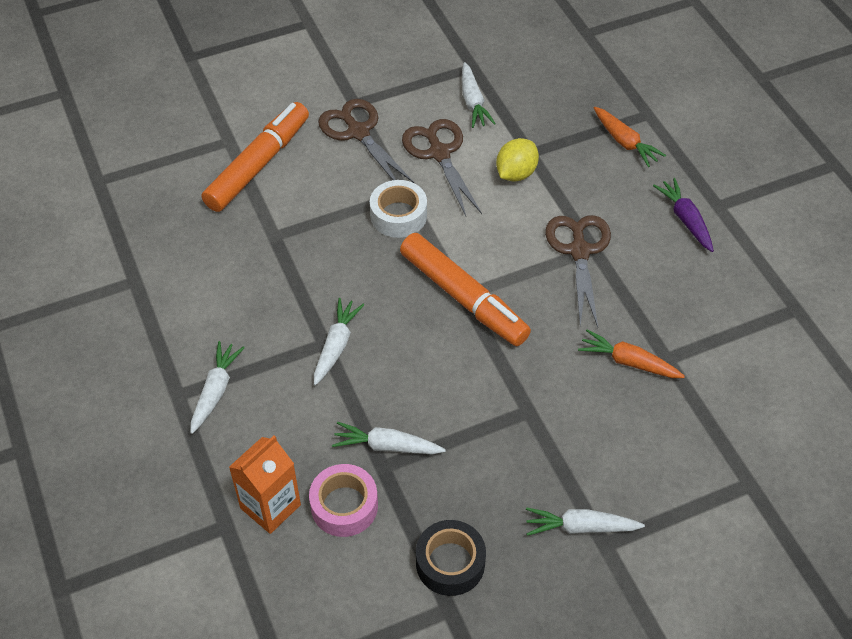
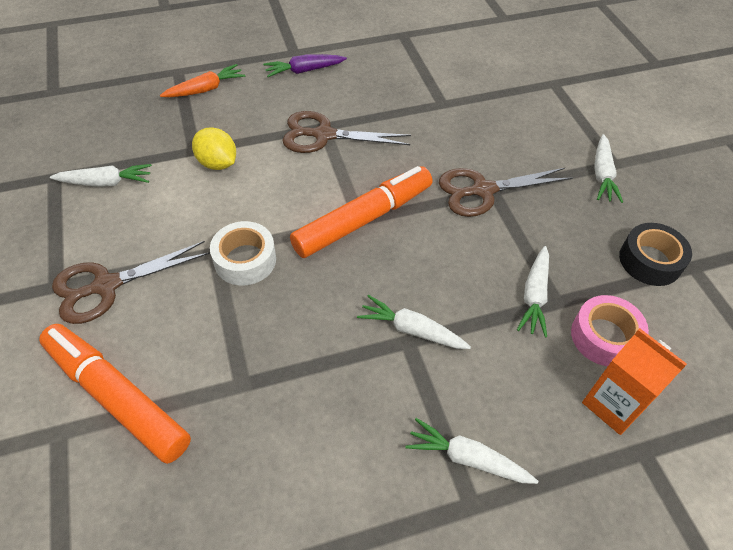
camera: 85 degrees left, 0 degrees up
brown scissors [402,119,482,216] -> brown scissors moved to [439,168,573,217]
orange carrot [578,329,685,378] -> none

